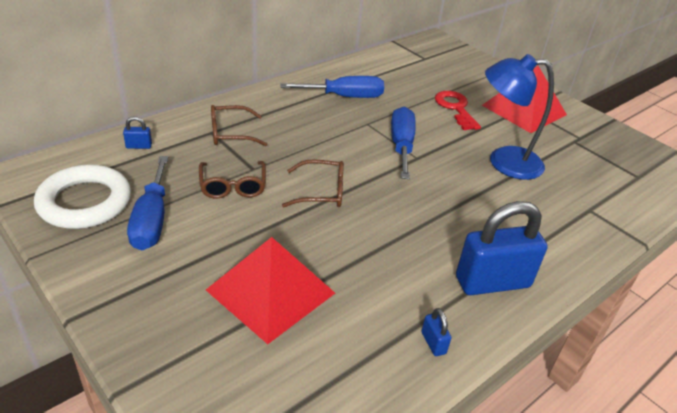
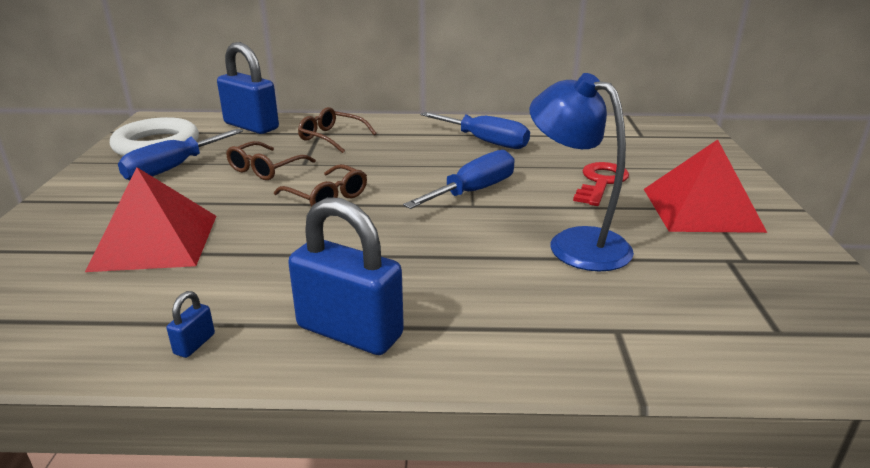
camera: 45 degrees right, 10 degrees down
blue padlock [123,116,152,149] -> blue padlock [217,42,279,134], size x2.47

